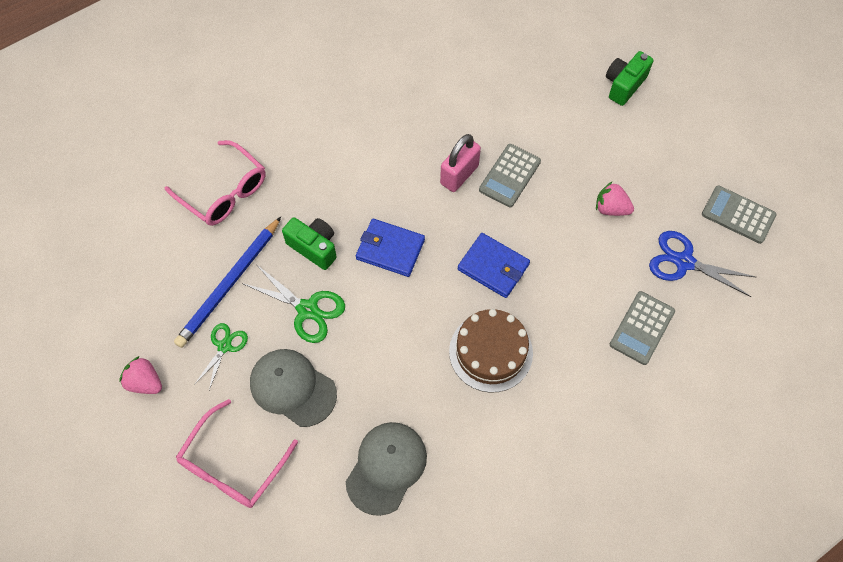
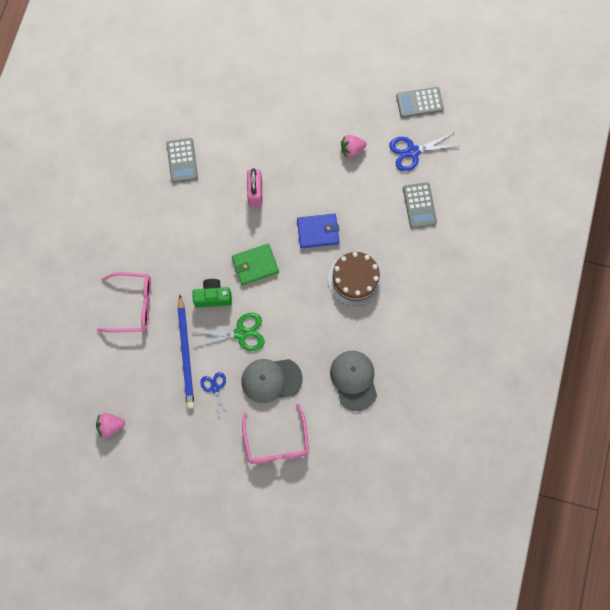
camera: 40 degrees left, 10 degrees up
pink strawberry [119,356,162,394] -> pink strawberry moved to [96,413,125,437]
green scissors [194,323,248,390] -> blue scissors [200,372,229,419]
blue wallet [356,219,425,277] -> green wallet [232,244,279,285]
grey calculator [479,144,541,207] -> grey calculator moved to [166,138,198,183]
green camera [606,51,654,106] -> none

